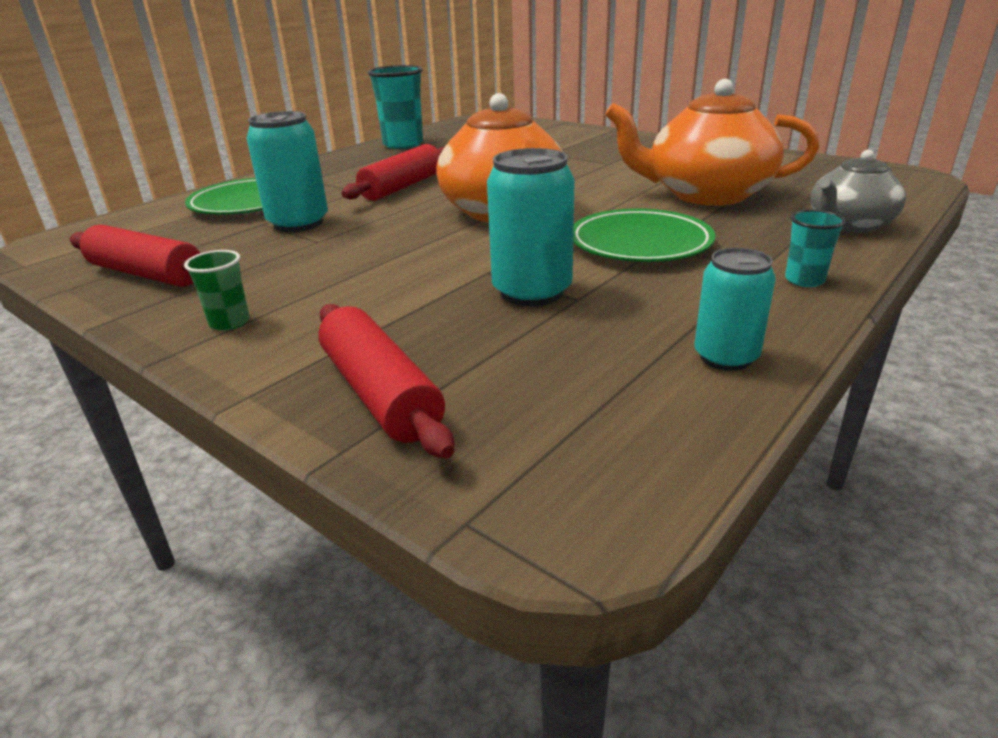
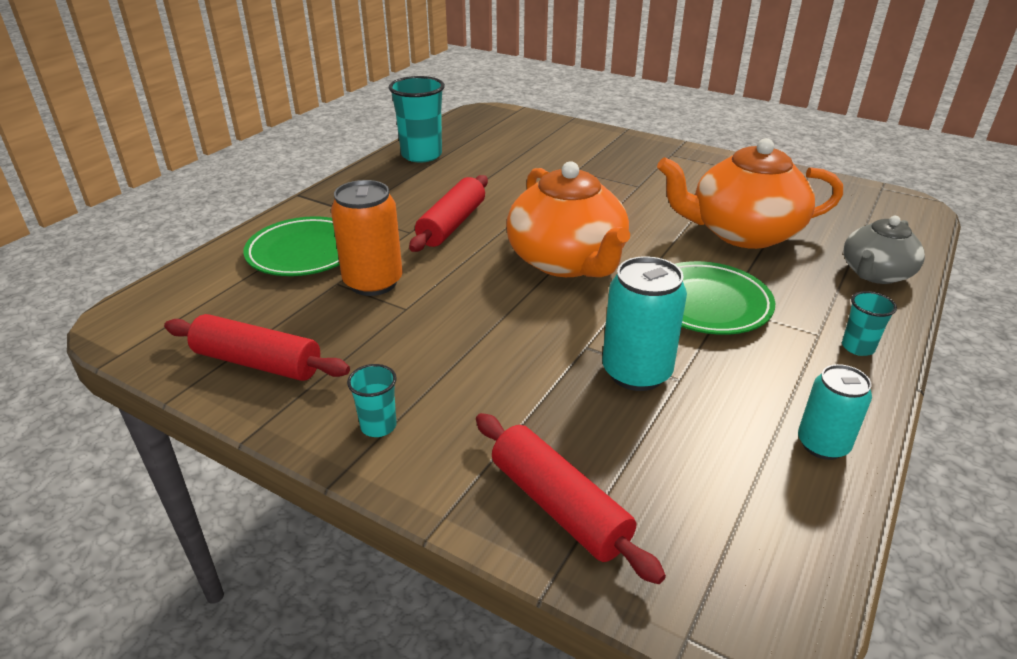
camera: 10 degrees left, 5 degrees up
green cup [184,250,250,331] -> turquoise cup [347,364,397,437]
turquoise can [246,111,328,232] -> orange can [331,180,403,296]

